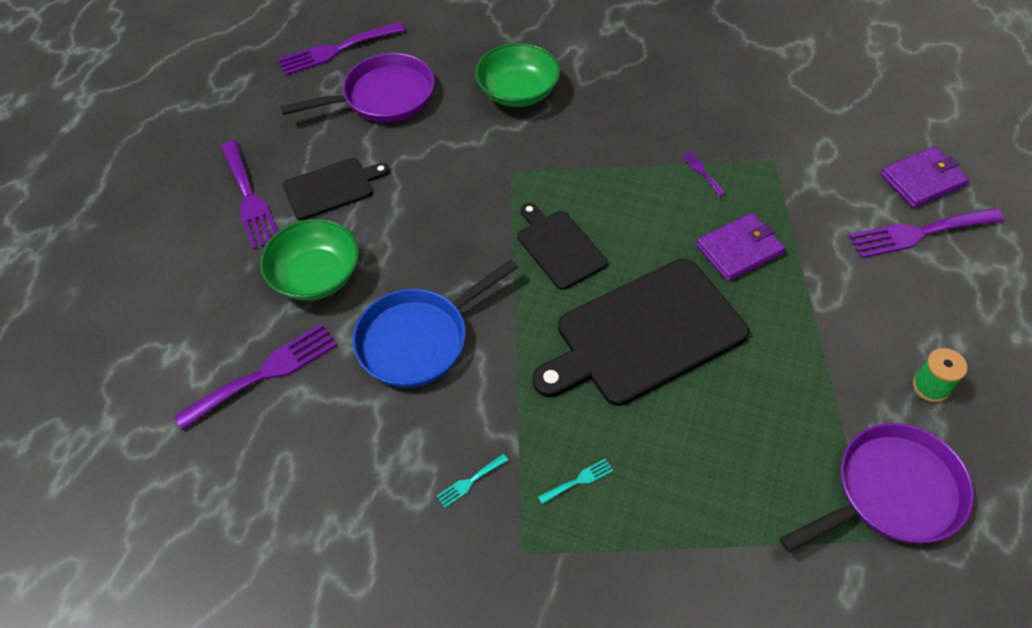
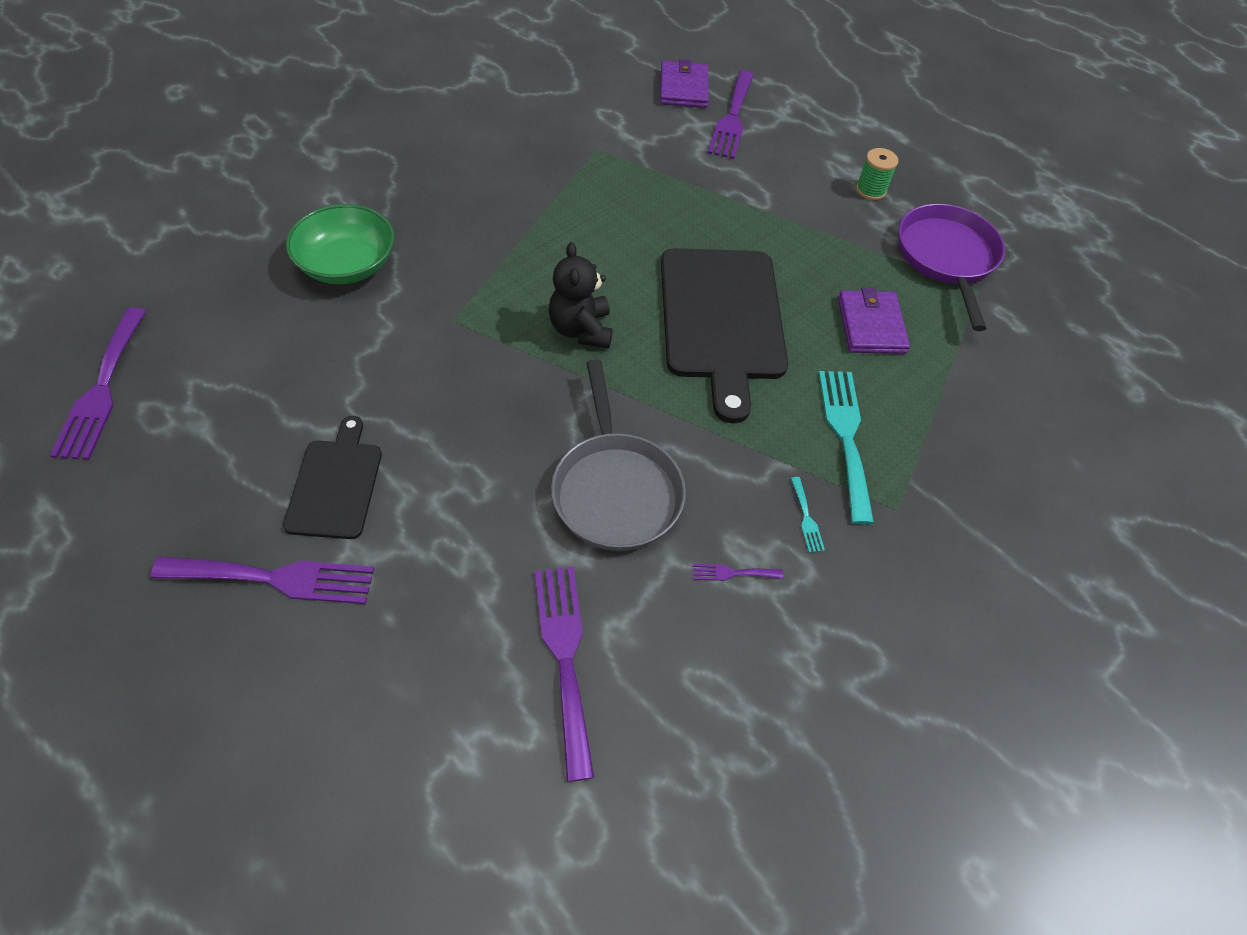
camera: 70 degrees left, 0 degrees up
green bowl [260,219,359,301] -> none
purple pan [280,53,435,122] -> none
blue pan [352,259,518,388] -> grey pan [551,360,686,551]
black cutting board [517,203,608,290] -> black teddy bear [549,242,613,348]
turquoise fork [538,458,613,504] -> turquoise fork [819,371,874,524], size x2.29
purple fork [681,151,726,196] -> purple fork moved to [693,564,783,581]
purple wallet [696,213,785,282] -> purple wallet moved to [838,287,910,354]

